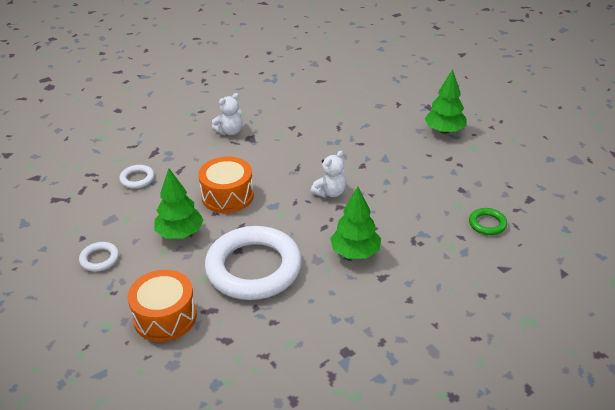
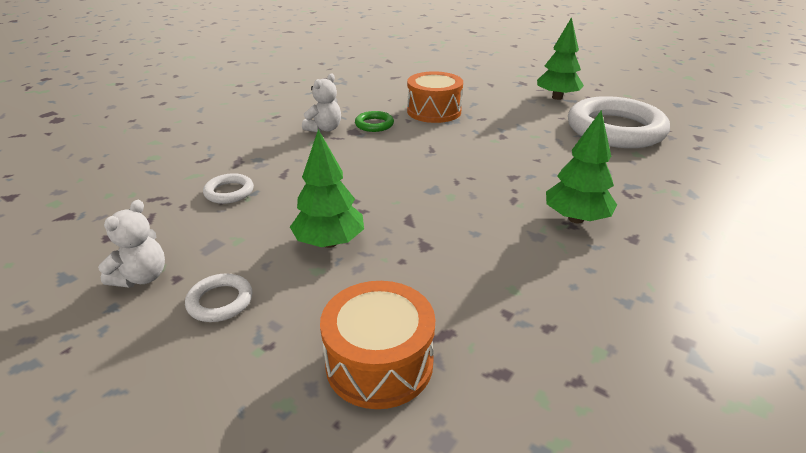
camera: 20 degrees left, 5 degrees down
orange drum [198,156,254,213] -> orange drum moved to [407,71,463,123]
white ring [205,226,302,300] -> white ring moved to [568,96,670,148]
white teddy bear [311,151,346,198] -> white teddy bear moved to [98,200,165,288]
green ring [469,208,507,235] -> green ring moved to [355,111,394,132]

